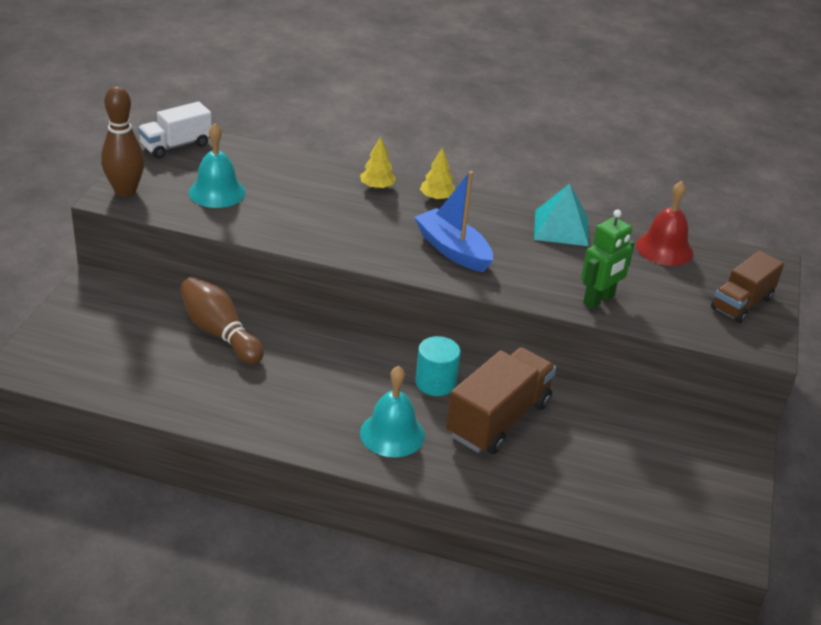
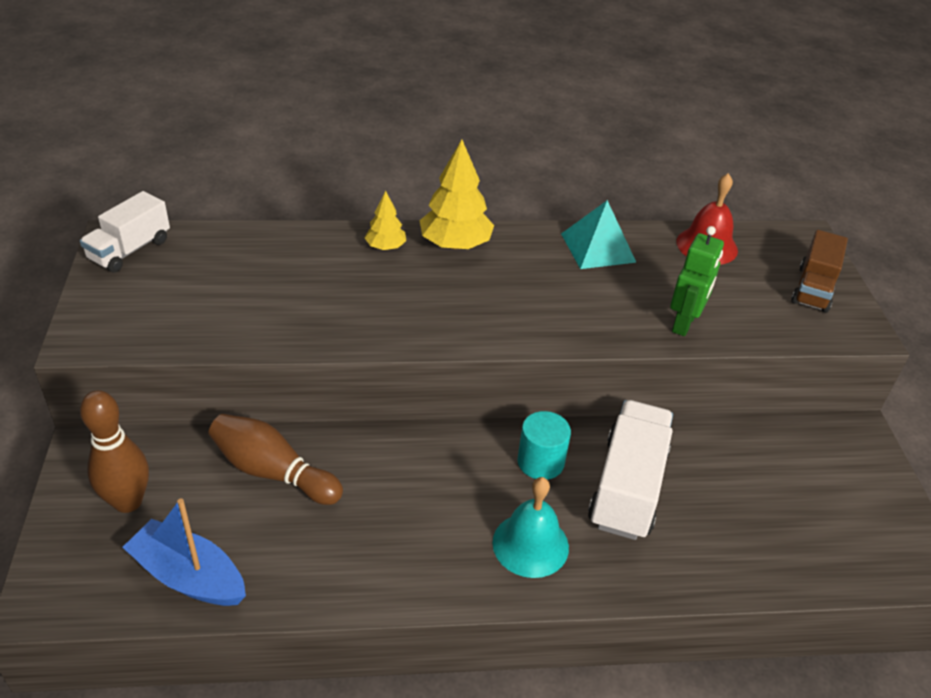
camera: 20 degrees left, 5 degrees up
brown bowling pin [101,86,145,197] -> brown bowling pin moved to [80,390,149,513]
turquoise bell [189,123,246,208] -> none
blue boat [414,171,493,272] -> blue boat moved to [122,499,246,606]
yellow tree [420,147,455,200] -> yellow tree [420,139,494,250], size x1.80
brown truck [446,347,556,454] -> white truck [588,400,673,540]

